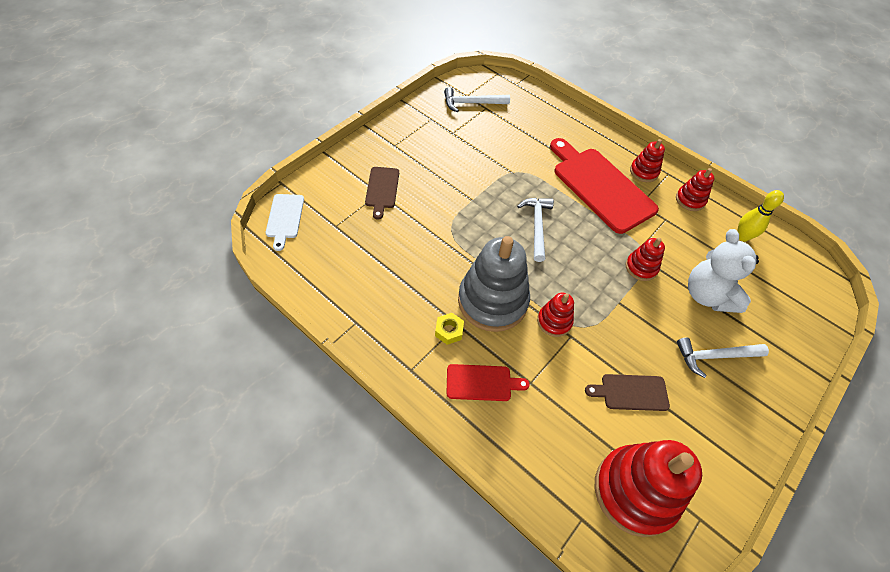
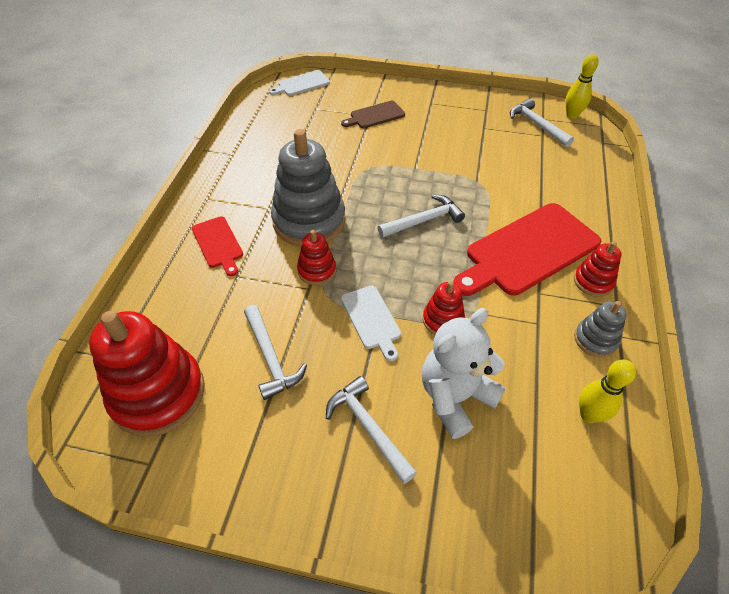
camera: 65 degrees right, 5 degrees down
yellow nut [435,313,464,345] -> none
red cutting board [550,138,659,234] -> red cutting board turned 150 degrees counterclockwise [453,203,601,296]
brown cutting board [585,374,670,411] -> white hammer [244,305,307,400]
red stacking toy [676,168,714,211] -> grey stacking toy [574,301,627,358]
none -> white cutting board [341,286,401,361]
none -> yellow bowling pin [566,54,599,119]

